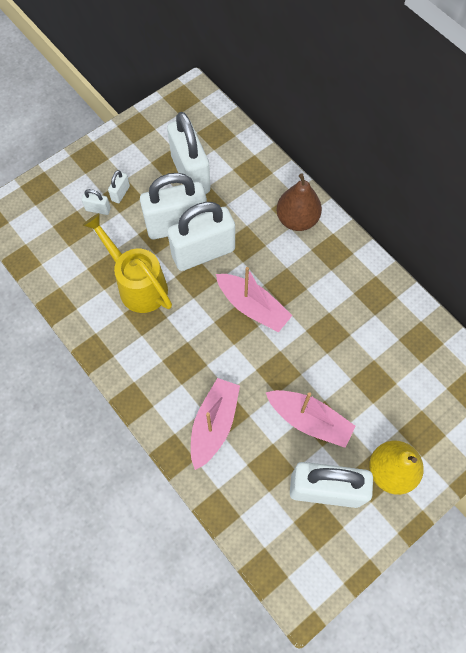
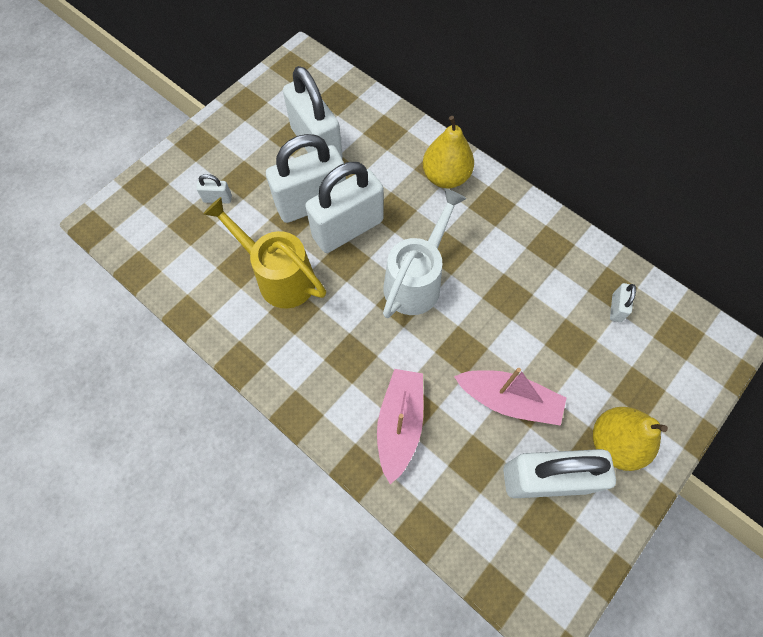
camera: 10 degrees left, 0 degrees up
white padlock [108,170,130,203] -> white padlock moved to [610,283,636,322]
pink boat [216,267,292,332] -> white watering can [383,188,467,318]
brown pear [276,173,322,231] -> yellow pear [422,116,474,188]

